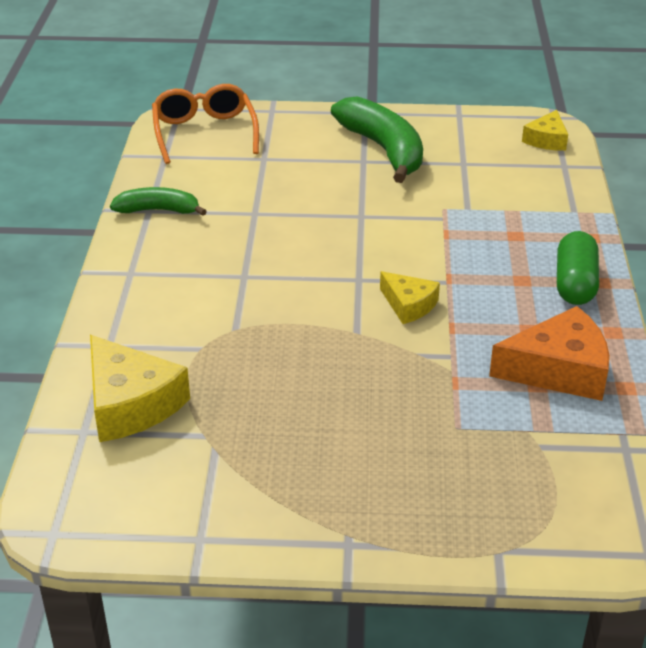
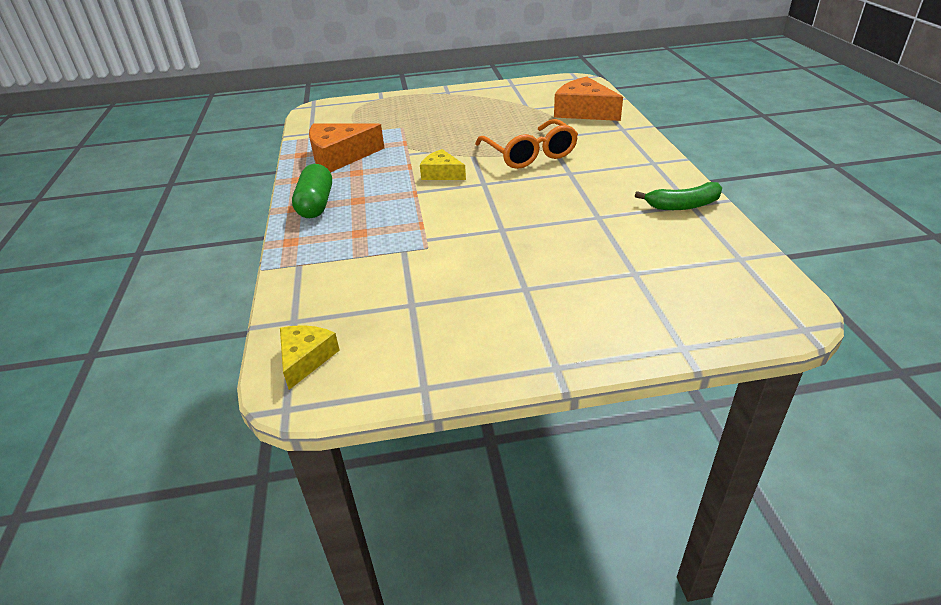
camera: 170 degrees right, 0 degrees up
yellow cheese [90,335,190,442] -> orange cheese [554,77,623,121]
orange glasses [152,84,259,164] -> orange glasses moved to [475,119,578,169]
green banana [331,97,423,183] -> none

